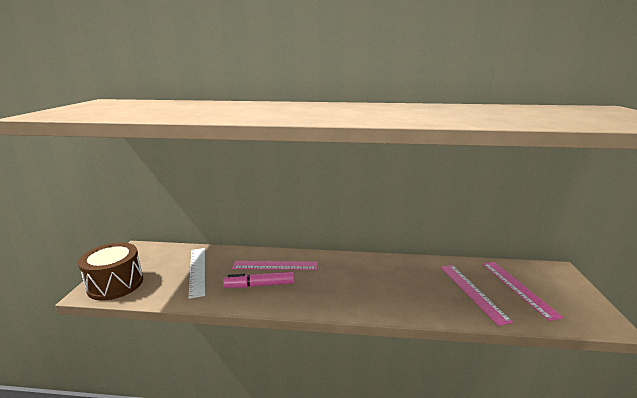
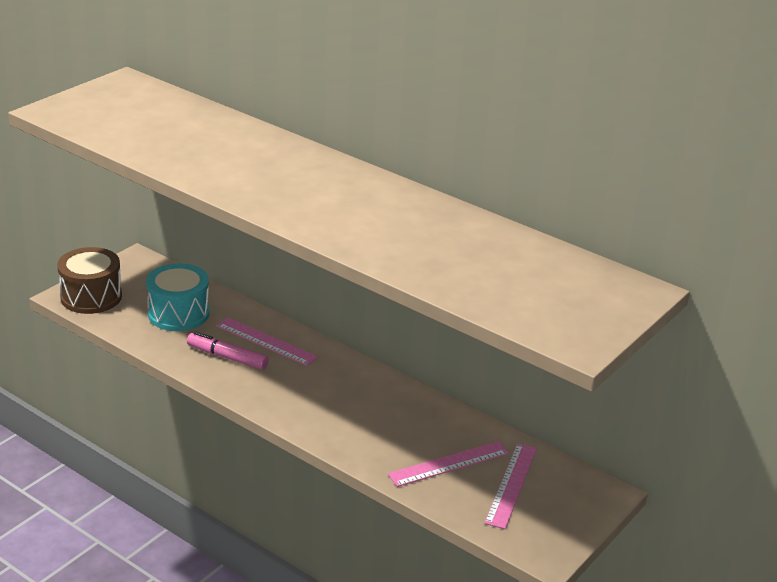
camera: 30 degrees right, 10 degrees up
white ruler [189,248,205,299] -> turquoise drum [146,263,210,331]
pink ruler [440,265,513,326] -> pink ruler turned 45 degrees clockwise [388,441,509,487]

